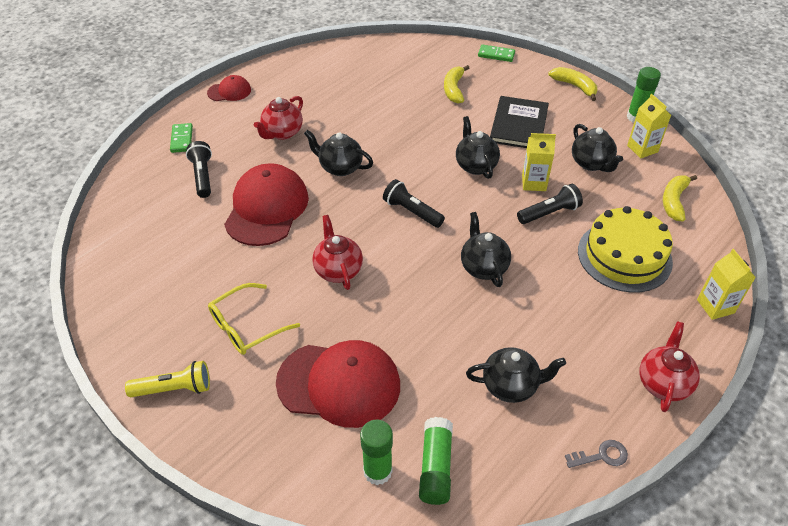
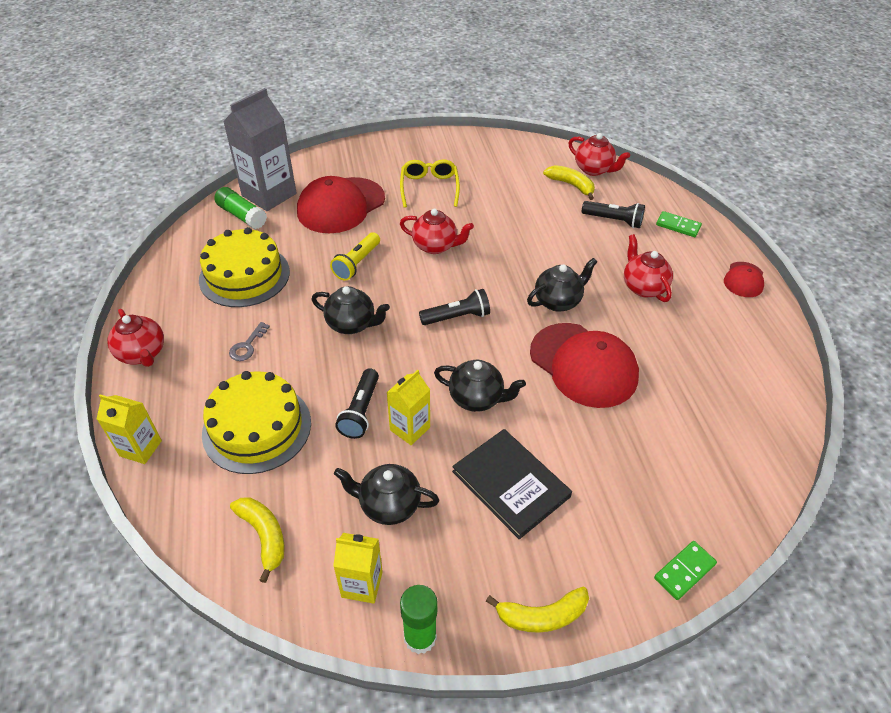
camera: 125 degrees right, 0 degrees up
yellow flashlight [125,361,210,397] -> yellow flashlight moved to [330,232,380,280]
red cap [224,163,309,246] -> red cap moved to [530,323,639,408]
green glue stick [360,420,393,485] -> grey carton [223,88,297,211]
yellow banana [444,65,469,103] -> yellow banana moved to [543,165,595,200]
black teapot [466,347,566,403] -> yellow cake [199,227,290,307]
grey key [565,440,628,468] -> grey key moved to [229,322,270,361]
none -> red teapot [569,133,630,176]

